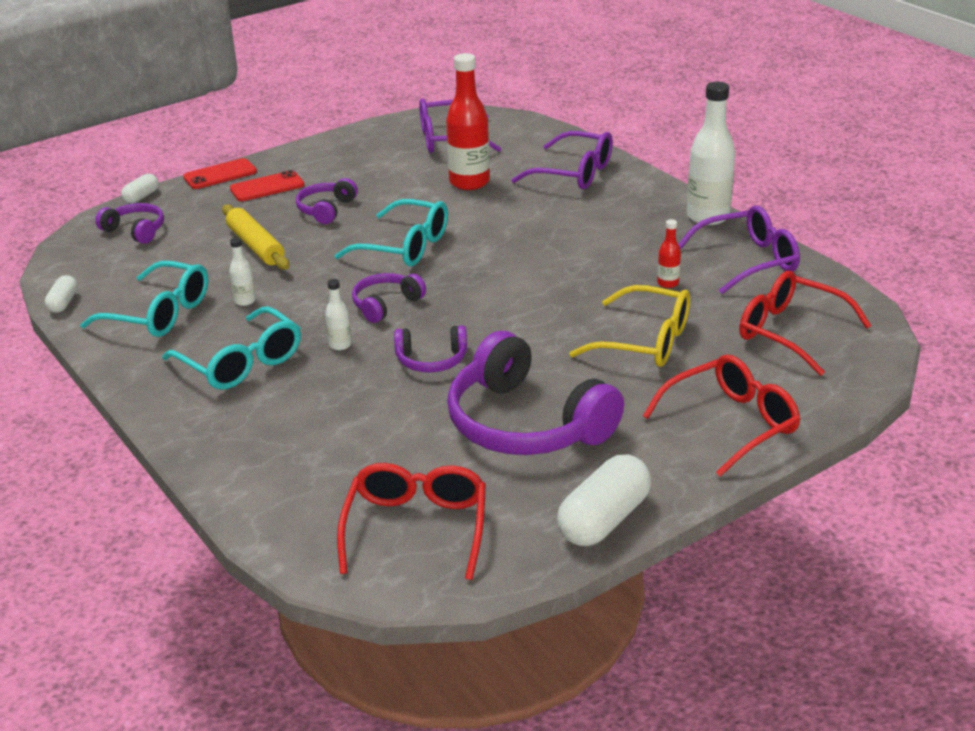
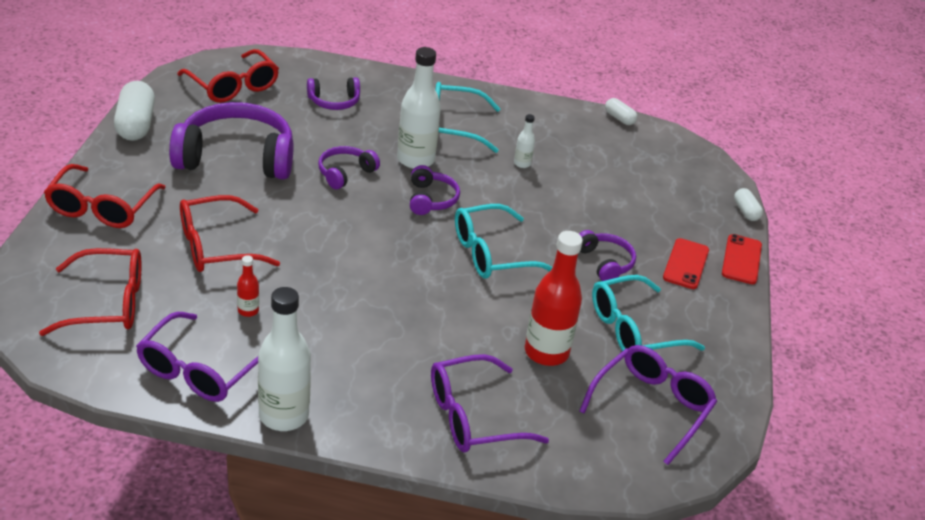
camera: 130 degrees right, 5 degrees up
turquoise glasses [80,261,208,337] -> turquoise glasses moved to [592,275,705,351]
purple headphones [95,203,164,244] -> purple headphones moved to [307,77,360,110]
yellow rolling pin [222,204,289,270] -> none
white bottle [325,279,352,350] -> white bottle [397,47,441,169], size x2.16
yellow glasses [569,285,690,367] -> red glasses [180,195,280,272]

